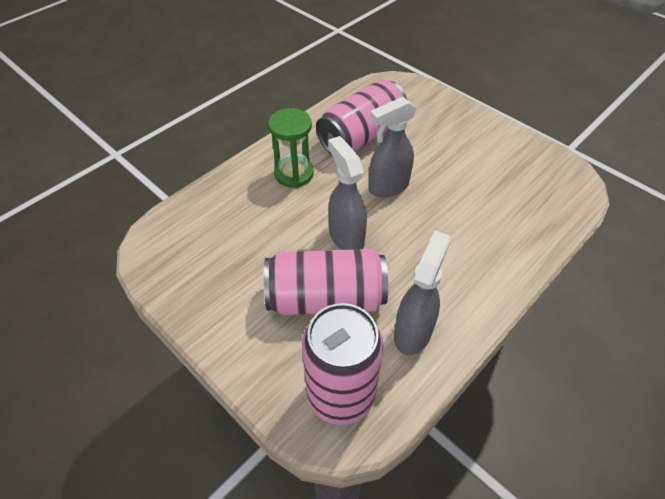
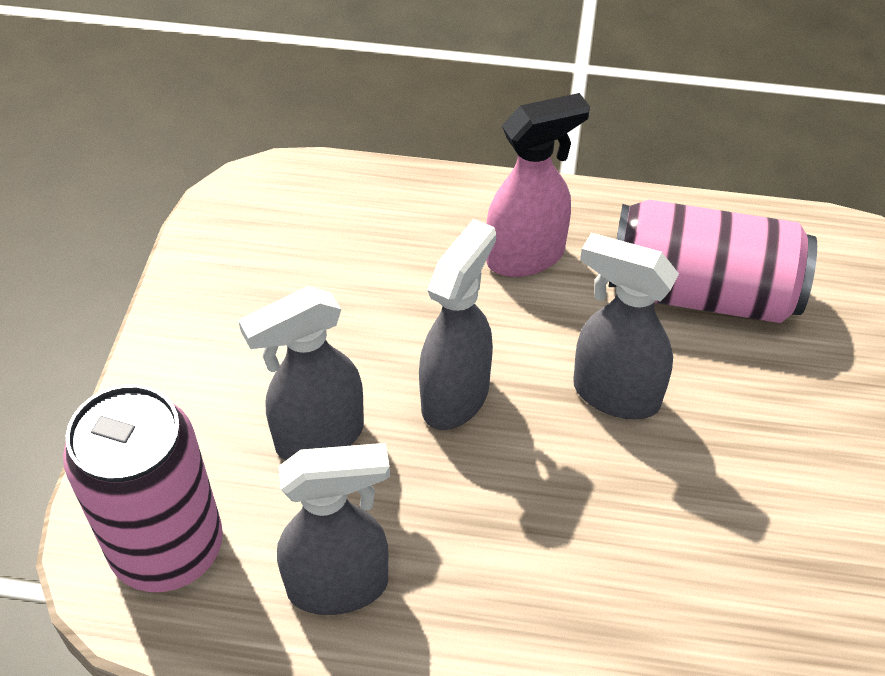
camera: 55 degrees right, 0 degrees up
pink can [264,249,388,315] -> grey spray bottle [238,286,364,460]
green hourglass [268,108,314,188] -> pink spray bottle [486,93,590,277]

